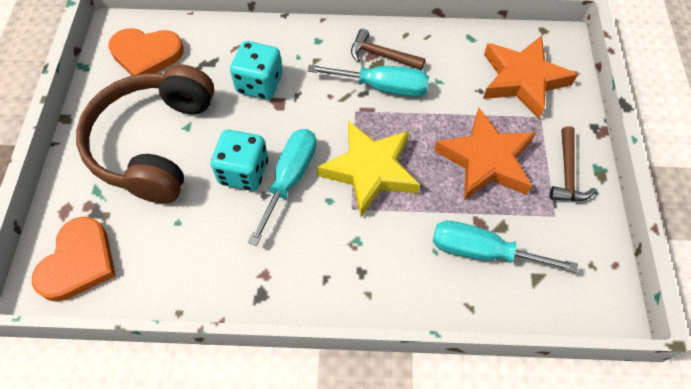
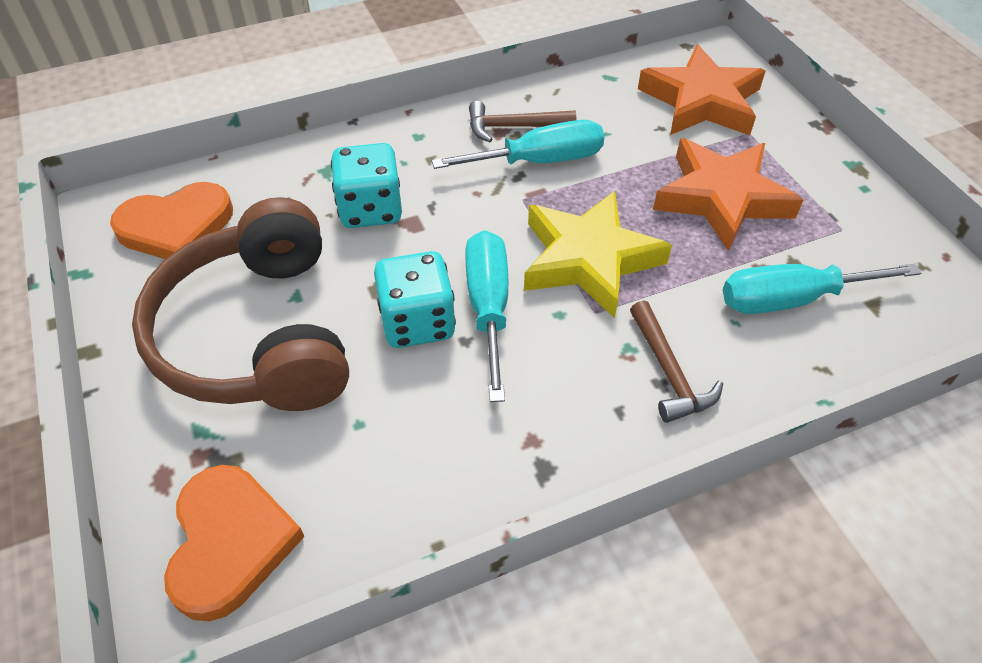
camera: 25 degrees left, 10 degrees down
brown hammer [550,126,596,201] -> brown hammer moved to [630,300,723,423]

